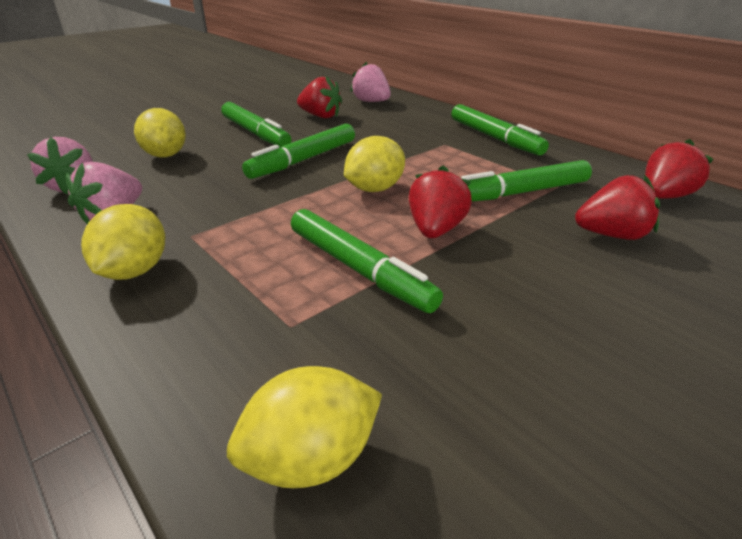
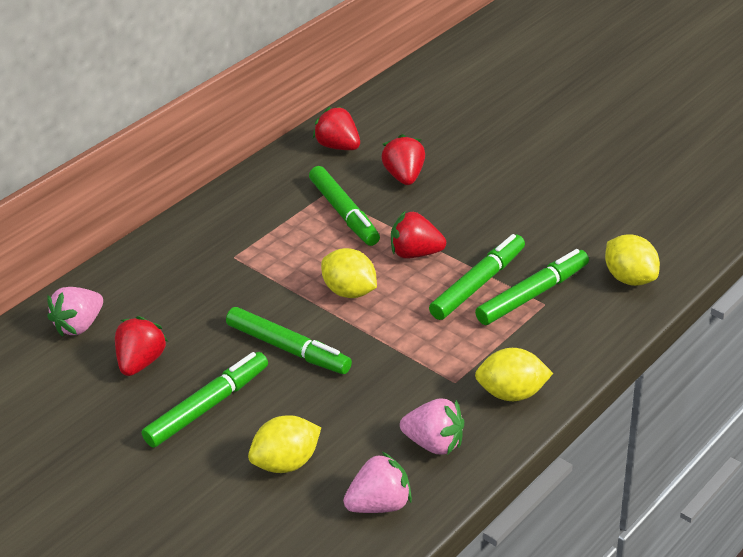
camera: 95 degrees left, 5 degrees up
green marker [451,104,549,155] -> green marker moved to [475,249,589,325]

